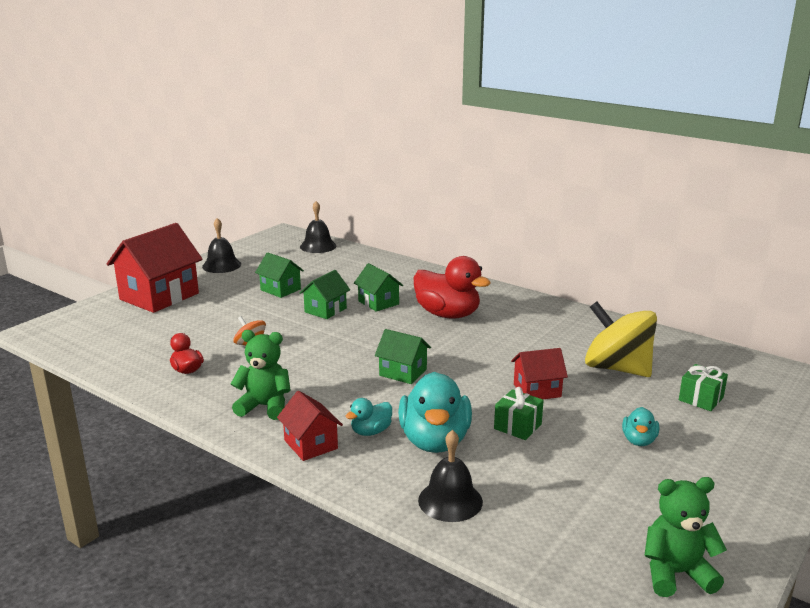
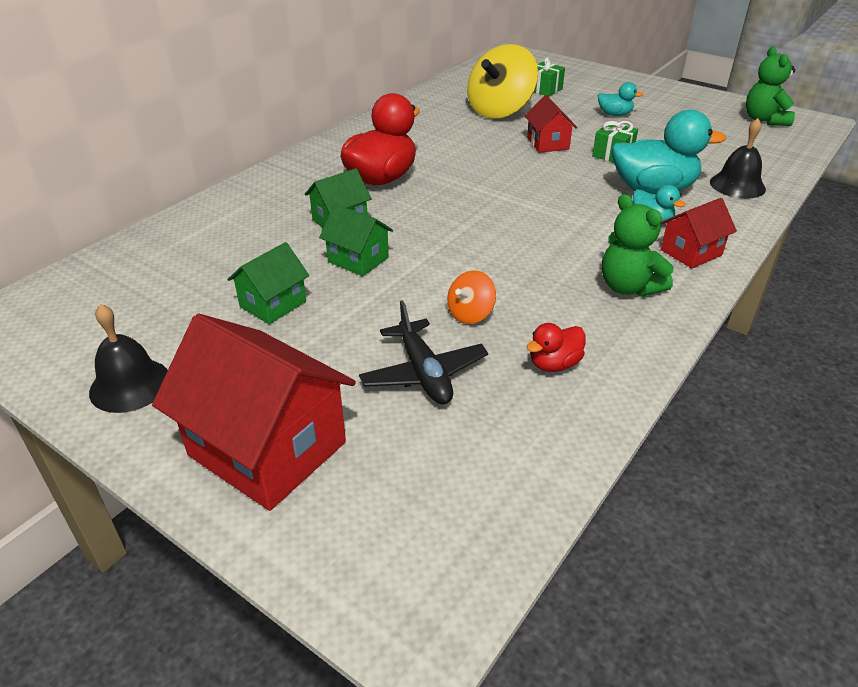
camera: 90 degrees left, 15 degrees up
green teddy bear [231,330,291,420] -> green teddy bear turned 45 degrees counterclockwise [602,194,674,297]
black bell [300,201,336,253] -> none
green house [375,329,431,384] -> none
none -> black plane [359,300,488,404]

